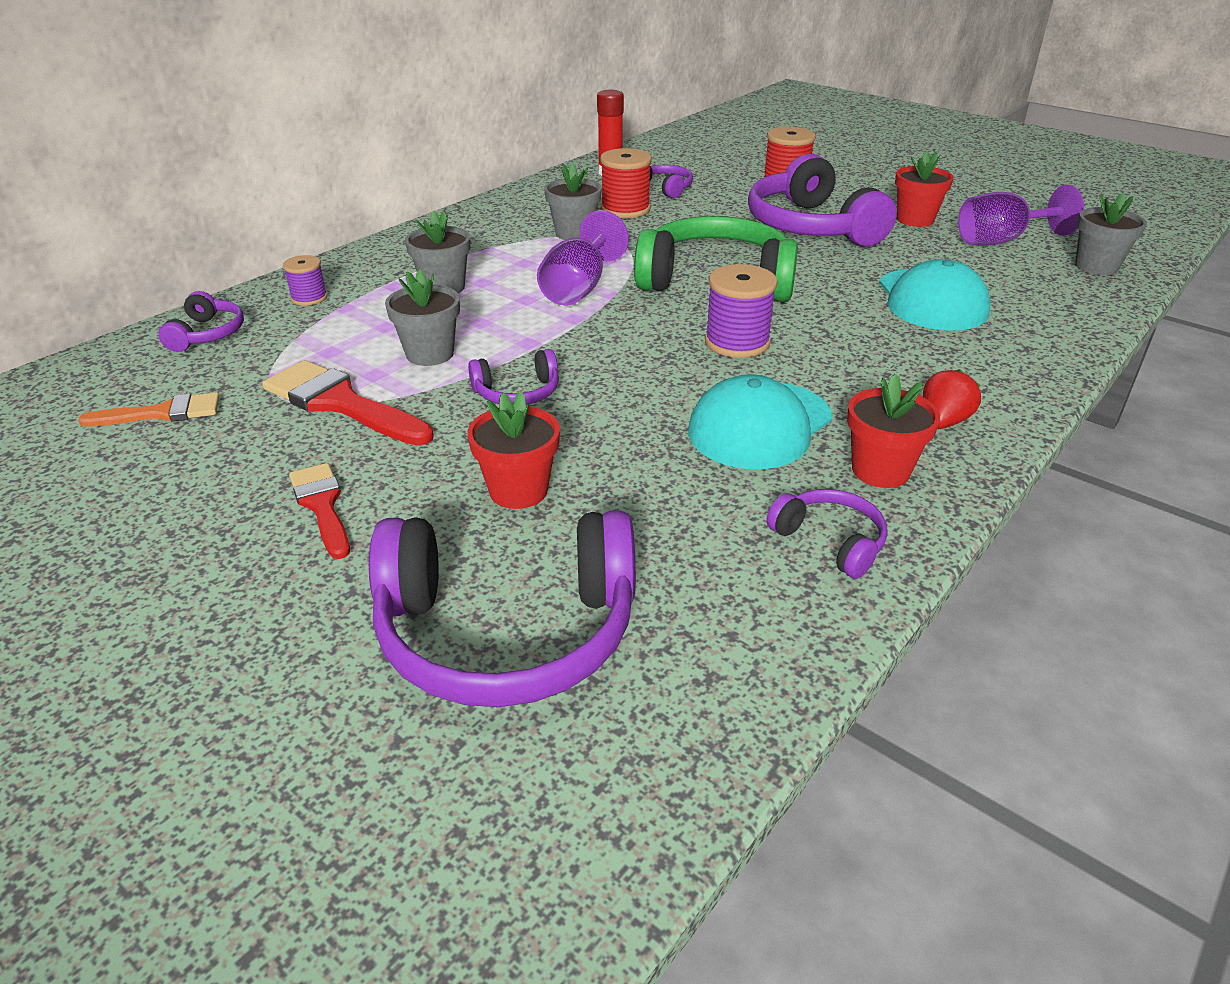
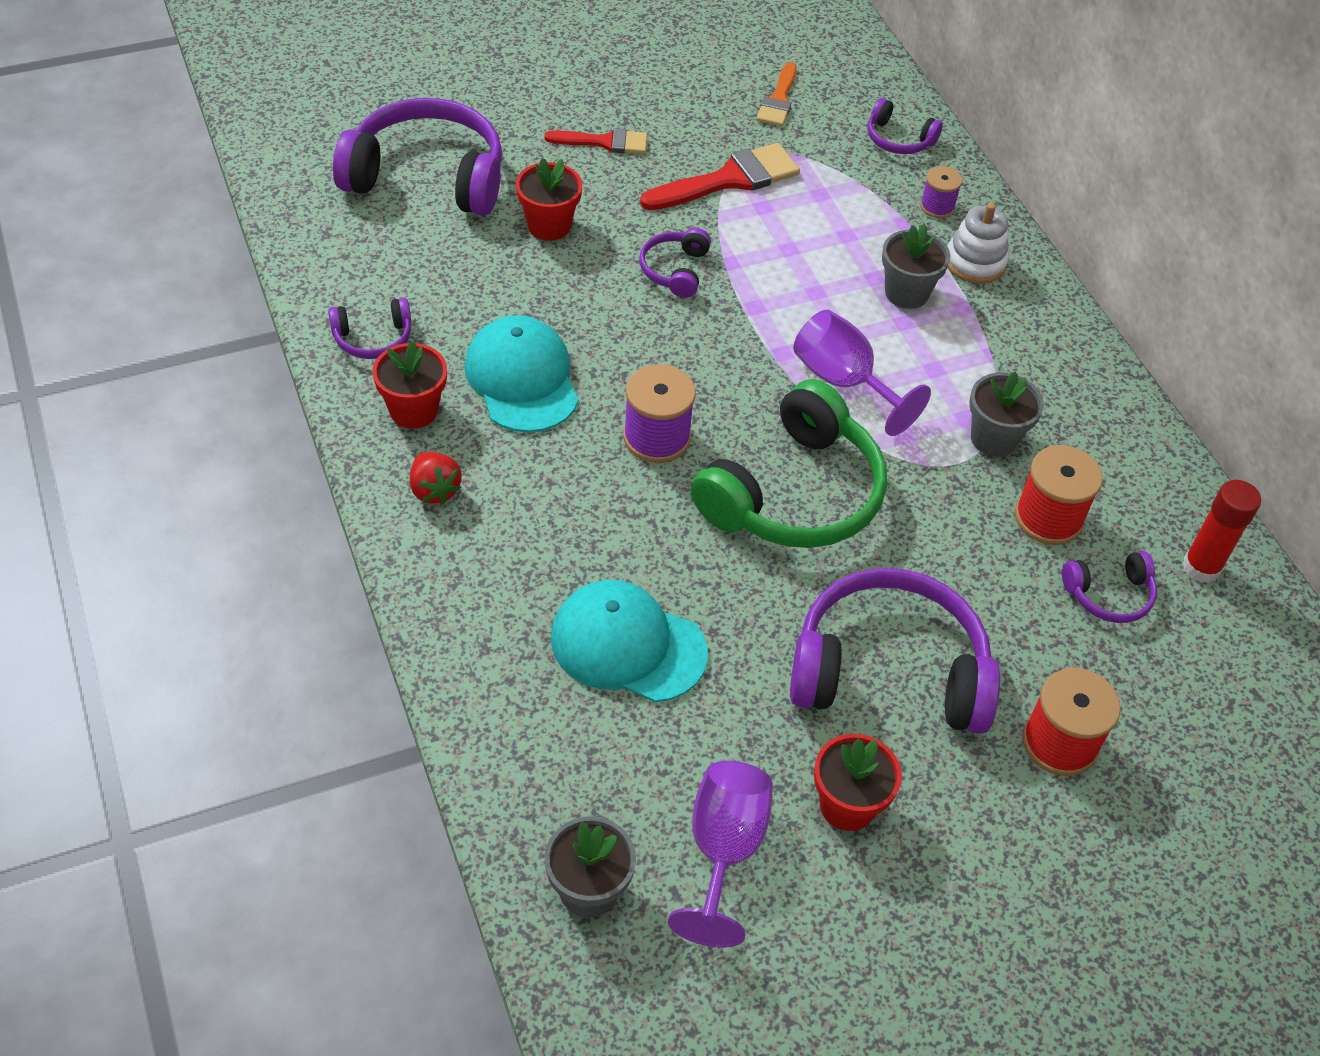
camera: 115 degrees right, 15 degrees up
purple headphones [369,510,636,707] -> purple headphones turned 75 degrees clockwise [333,98,502,216]
grey flower pot [385,270,460,366] -> none
none -> white stacking toy [947,203,1009,284]

